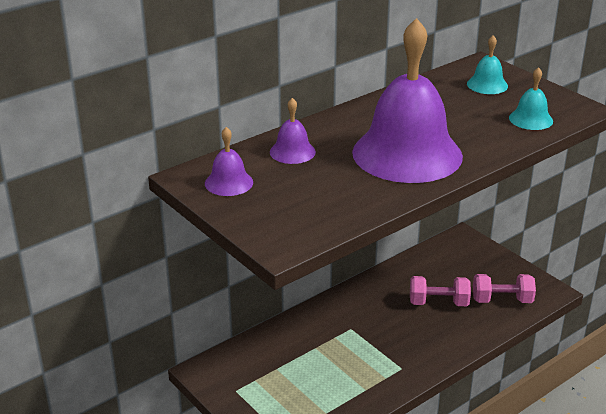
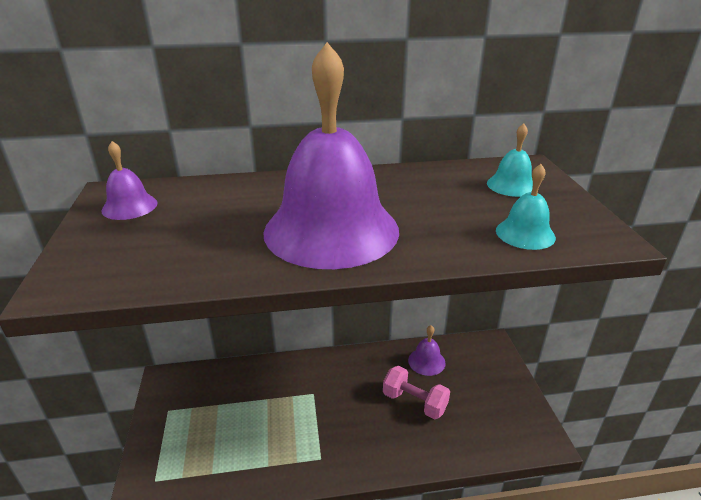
camera: 30 degrees right, 0 degrees up
purple bell [270,98,316,164] -> purple bell moved to [408,325,446,376]
pink dumbbell [473,274,536,303] -> none

